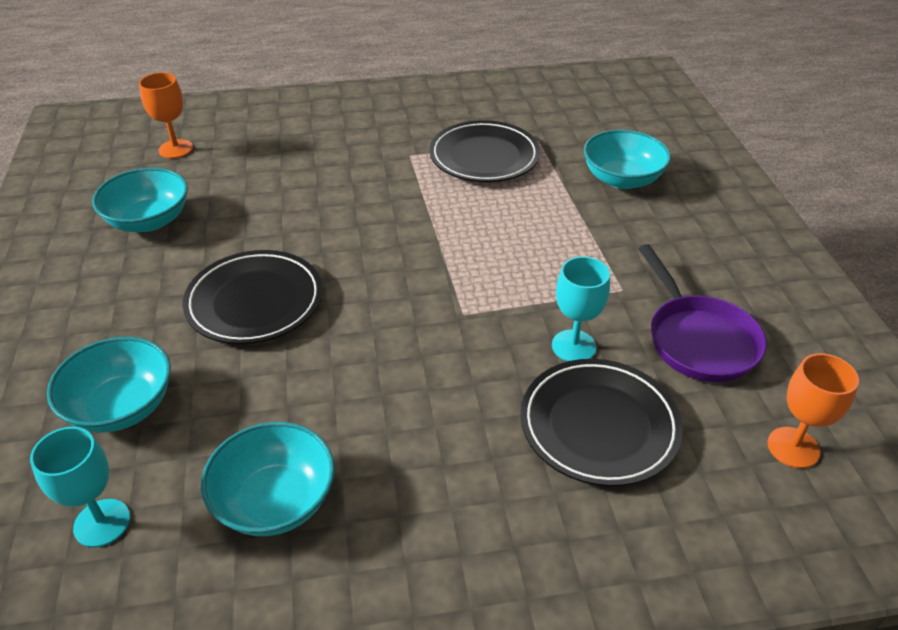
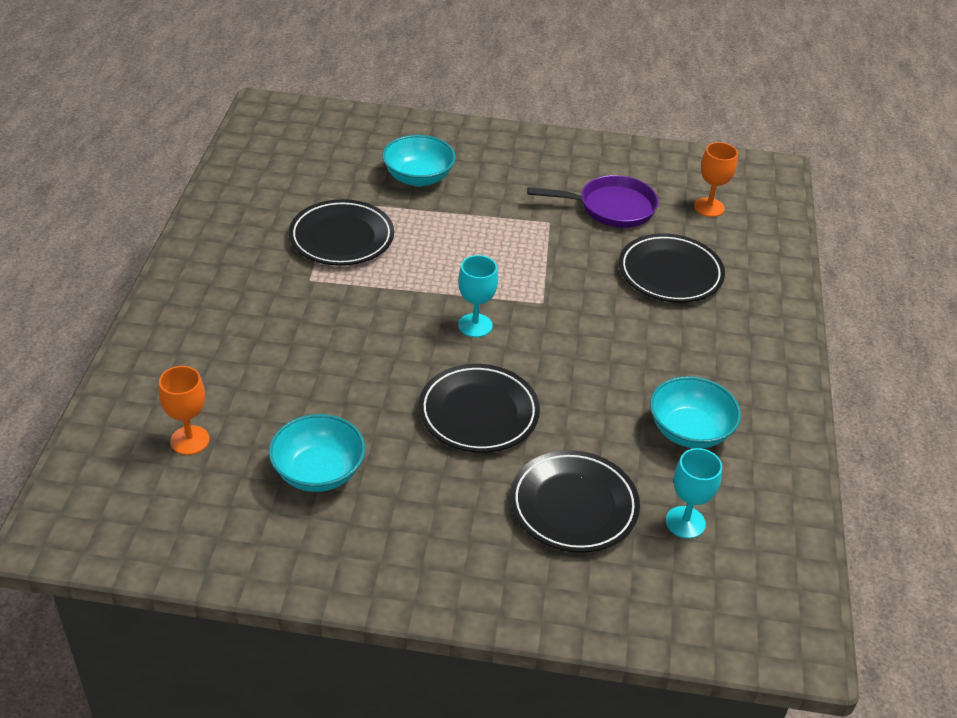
camera: 75 degrees left, 0 degrees up
turquoise bowl [47,337,171,433] -> black plate [510,450,640,553]
turquoise goblet [552,256,610,361] -> turquoise goblet moved to [458,255,498,337]

